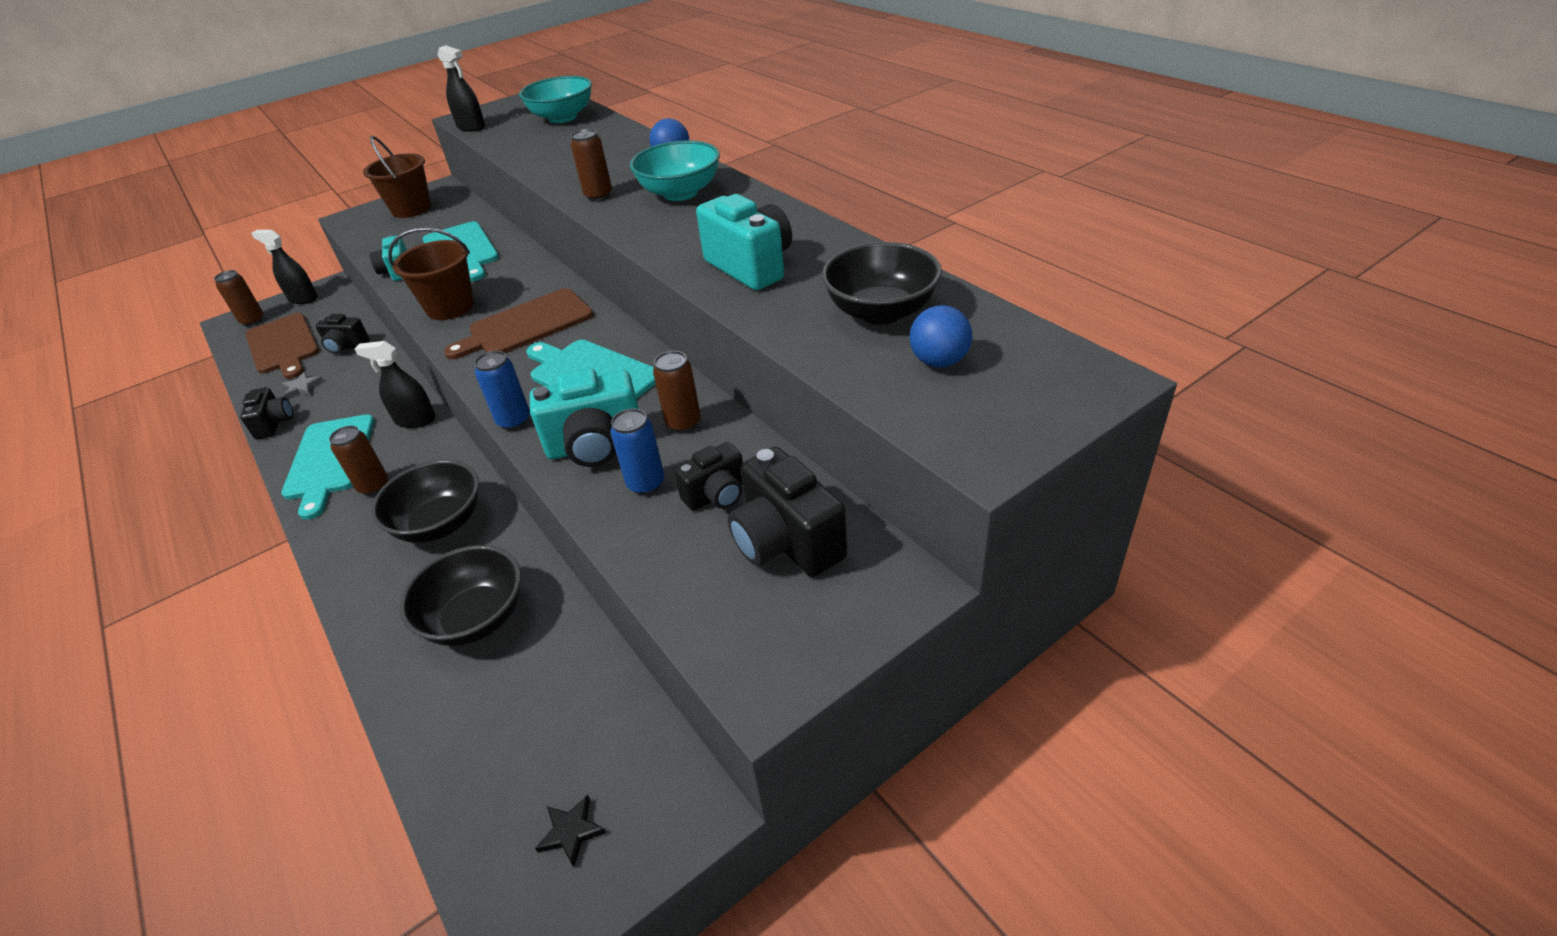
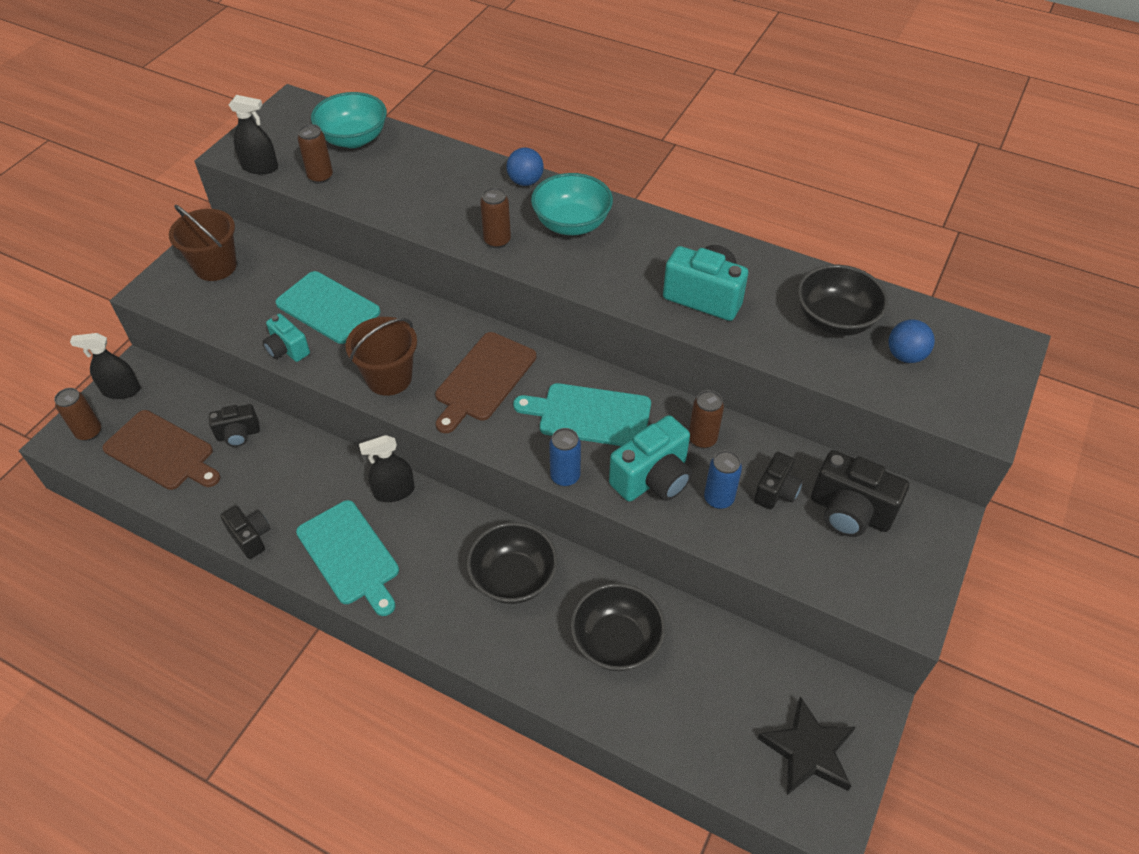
camera: 30 degrees left, 10 degrees up
grey star [282,372,323,399] -> none
brown can [329,426,388,495] -> brown can moved to [298,124,333,184]
black star [535,795,606,867] -> black star [757,696,856,795], size x2.09

